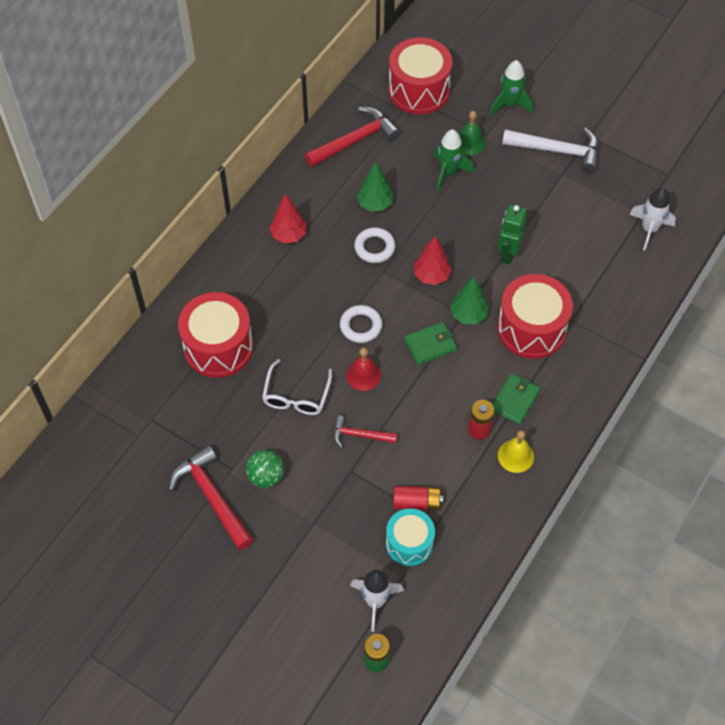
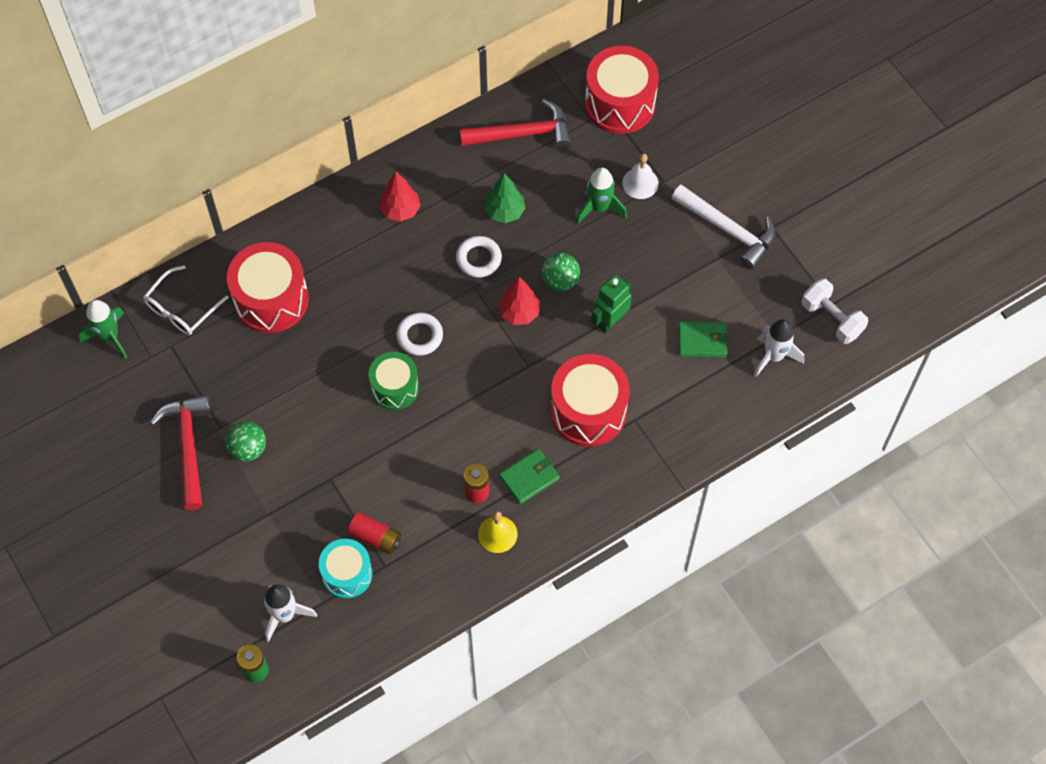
camera: 25 degrees right, 5 degrees up
white glasses [262,359,332,415] -> white glasses moved to [143,265,229,335]
red hammer [333,415,397,448] -> none
red bell [346,347,381,391] -> green drum [369,352,419,410]
green wallet [404,322,457,365] -> green wallet moved to [678,321,728,357]
green tree [450,277,489,324] -> none
green bell [459,111,486,155] -> white bell [622,153,659,199]
green rocket [490,60,533,116] -> green rocket moved to [79,300,128,359]
none -> green ball [541,253,580,291]
none -> white dumbbell [802,279,868,344]

